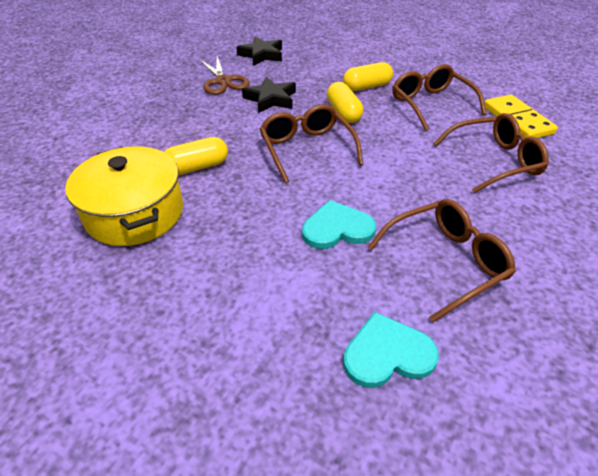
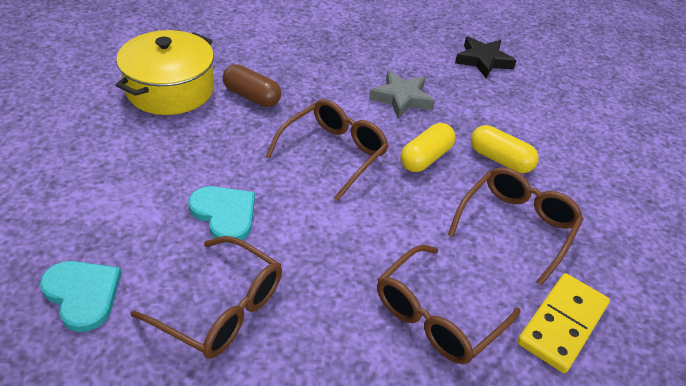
camera: 55 degrees right, 0 degrees up
yellow capsule [164,137,228,175] -> brown capsule [223,64,281,107]
brown scissors [199,56,250,95] -> none
black star [242,77,296,113] -> grey star [369,71,435,119]
brown glasses [433,113,549,193] -> brown glasses turned 90 degrees clockwise [377,245,520,364]

